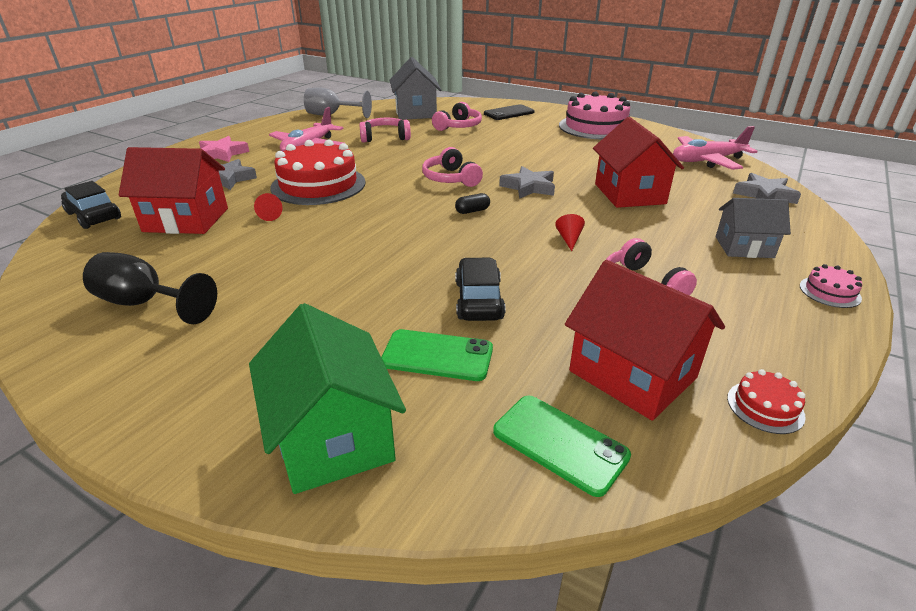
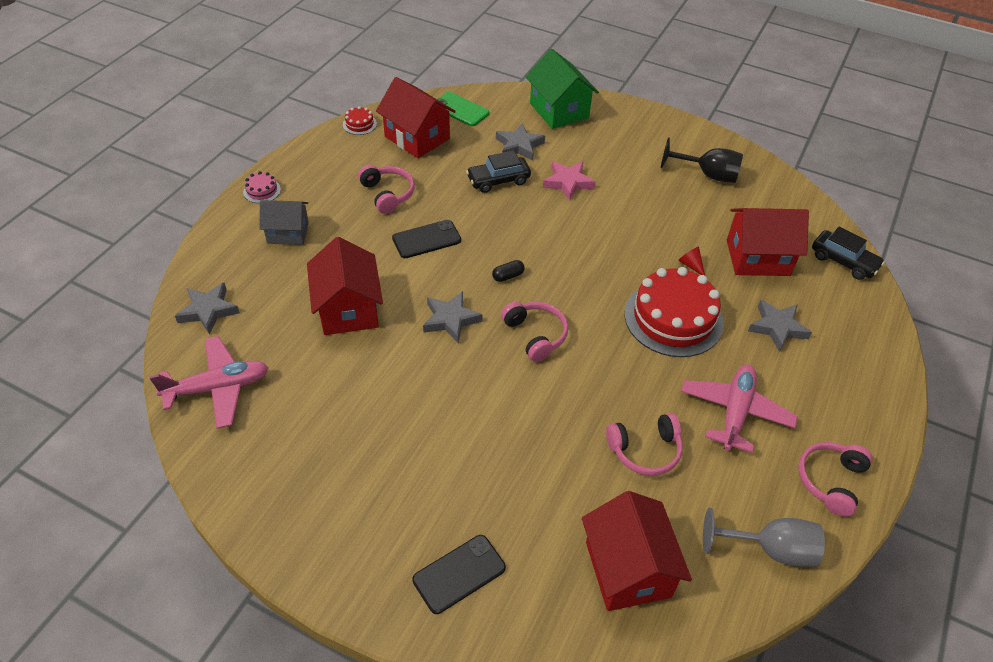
camera: 175 degrees right, 15 degrees up
pink star [199,136,249,162] -> pink star moved to [543,161,596,201]
green phone [381,329,493,381] -> grey star [496,123,545,160]
grey house [390,57,441,120] -> red house [582,491,692,611]
pink headphones [432,102,482,131] -> pink headphones moved to [798,442,873,517]
black car [455,257,505,321] -> black car turned 75 degrees clockwise [466,151,531,193]
red cone [555,214,585,251] -> black phone [392,220,461,258]
pink cake [559,91,630,139] -> none

